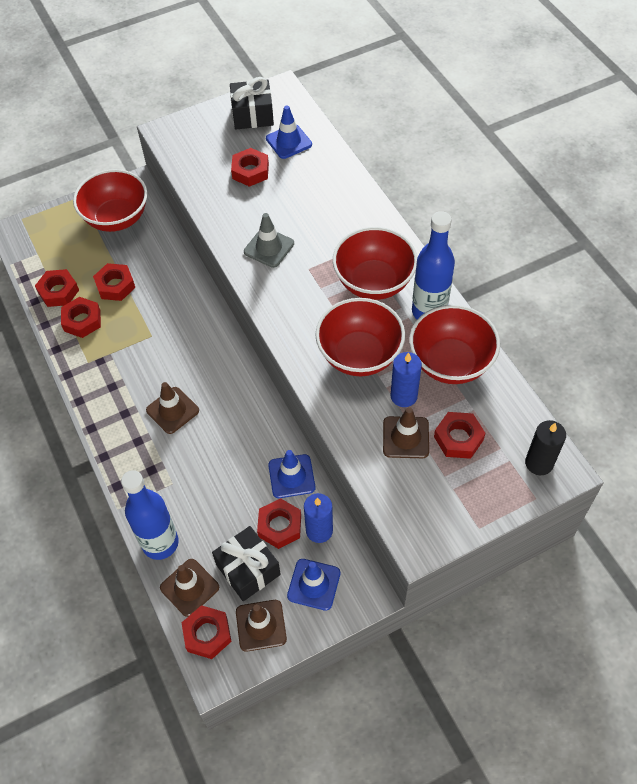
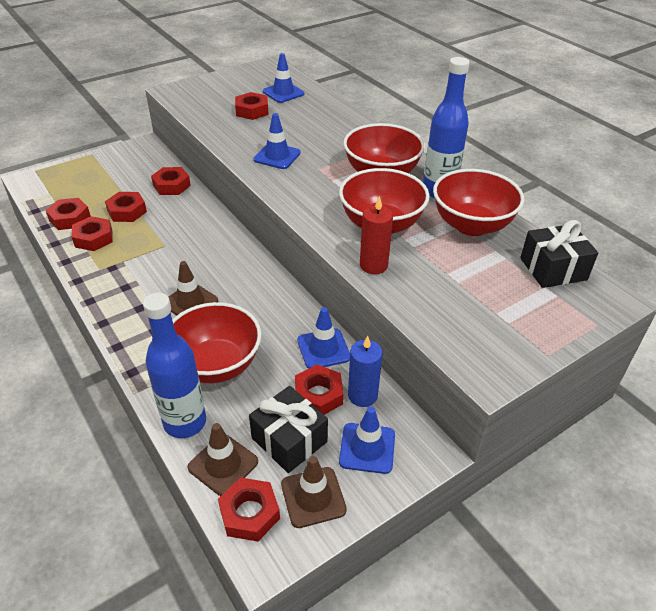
camera: 10 degrees left, 15 degrees down
red bowl [73,169,147,232] -> red bowl moved to [172,302,262,383]
black gift [230,77,274,129] -> black gift moved to [520,220,598,288]
grey traffic cone [244,213,294,268] -> blue traffic cone [253,113,301,169]
brown traffic cone [383,407,429,458] -> none
blue candle [390,352,422,407] -> none
red nut [434,412,485,459] -> red nut moved to [151,167,191,195]
black candle [525,420,566,475] -> none
none -> red candle [360,196,393,274]

